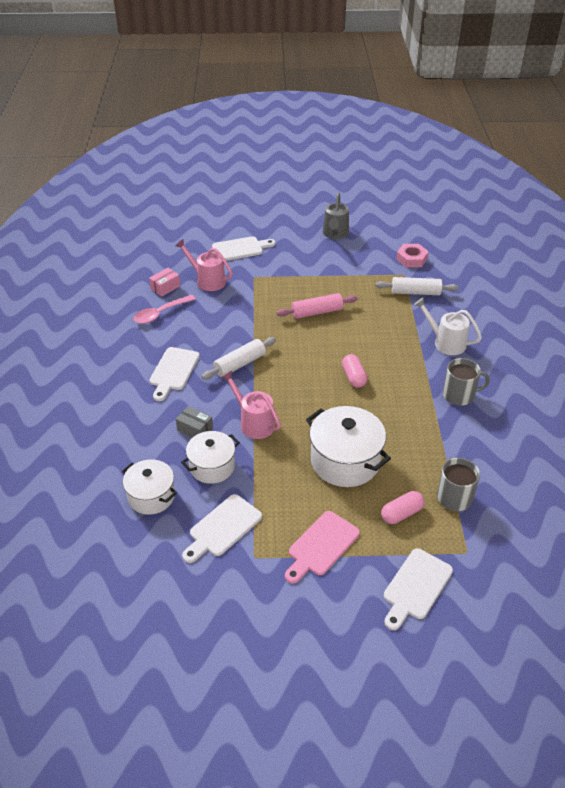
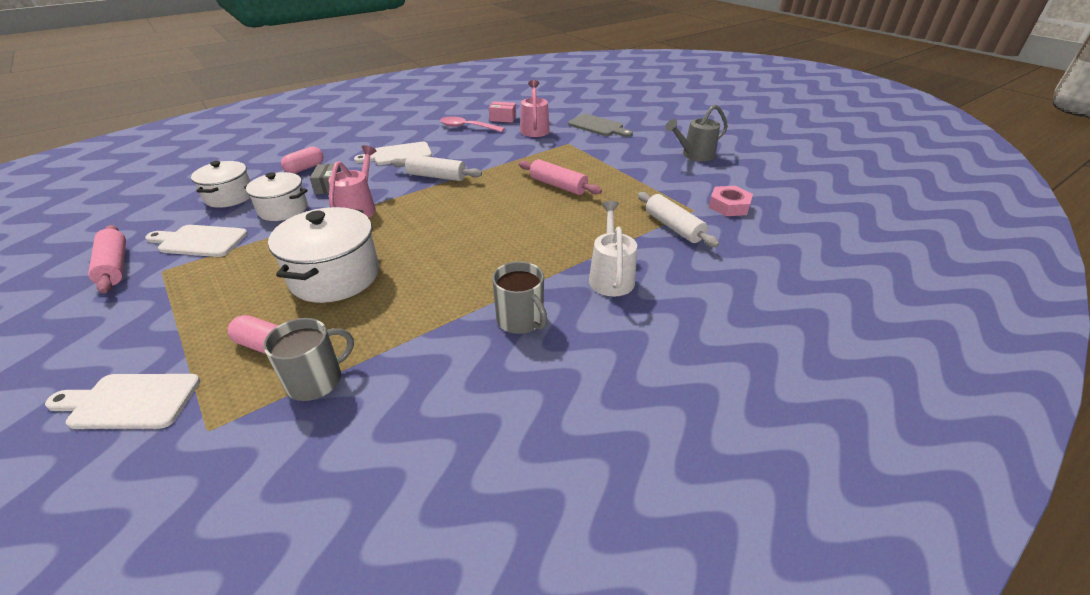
camera: 55 degrees right, 5 degrees down
white cutting board [212,236,276,261] -> grey cutting board [568,114,633,137]
pink cutting board [285,511,360,584] -> none
pink capsule [342,354,367,388] -> pink capsule moved to [281,146,324,173]
none -> pink rolling pin [88,225,126,293]

